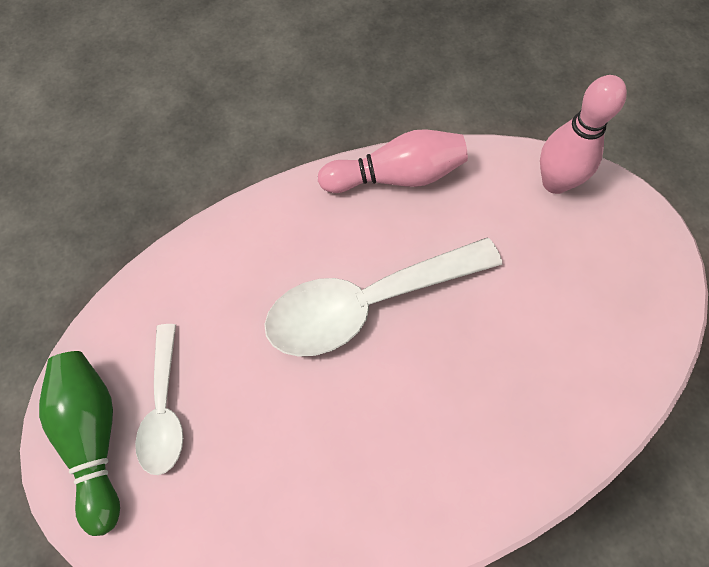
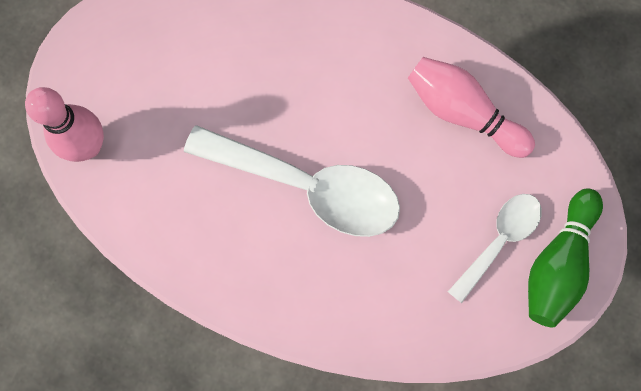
camera: 135 degrees left, 10 degrees up
pink bowling pin [318,129,468,193] -> pink bowling pin moved to [408,57,535,158]

